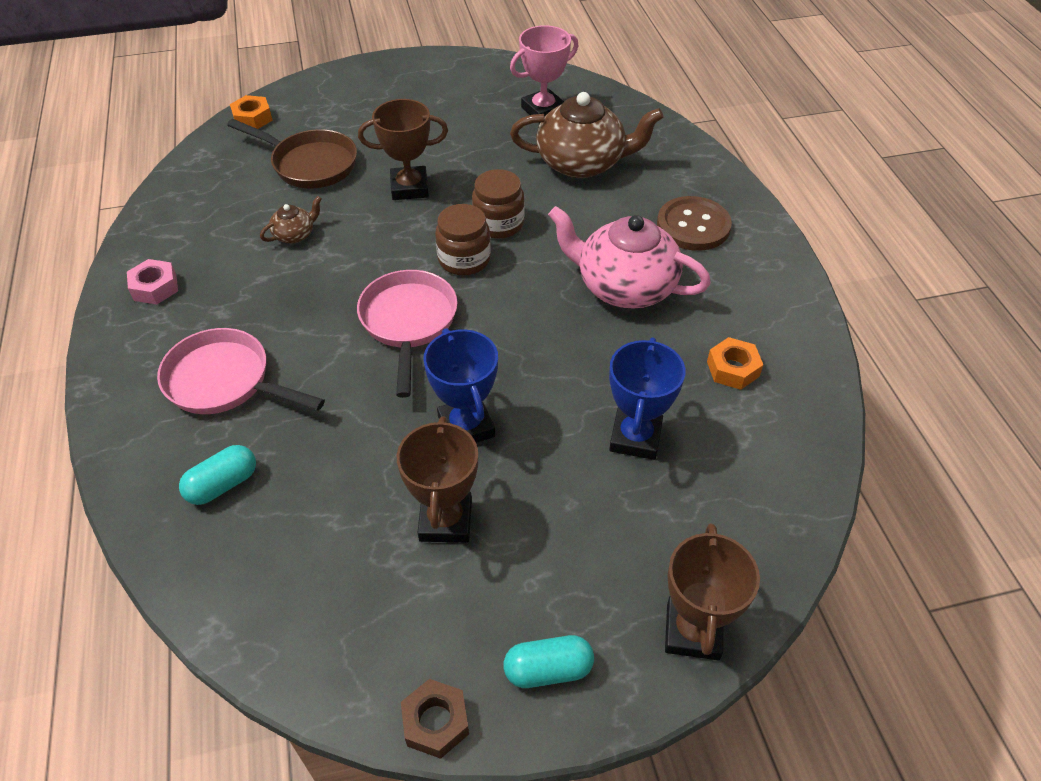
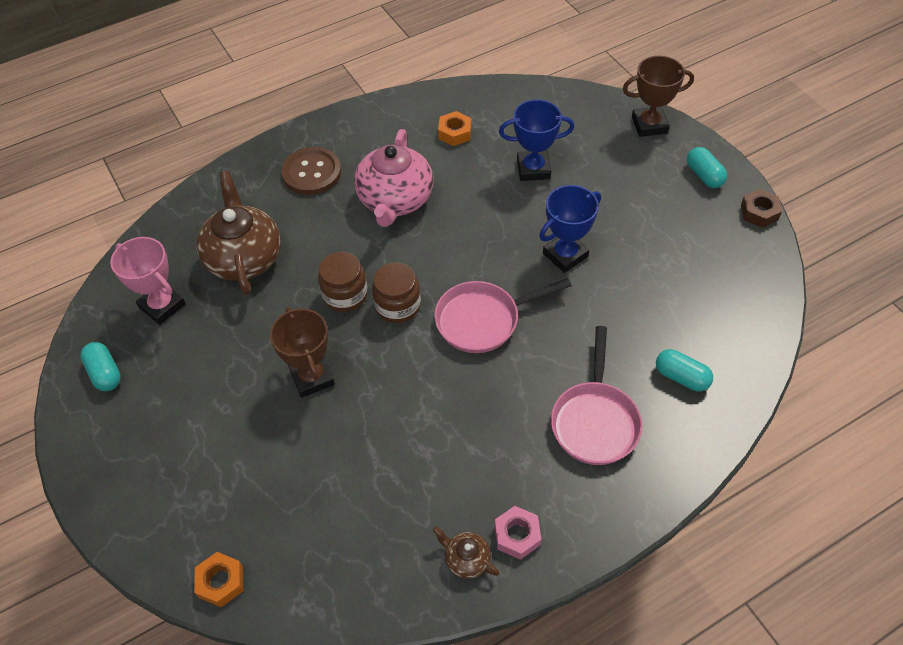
camera: 105 degrees left, 5 degrees up
brown pan [227,119,357,189] -> none
brown teapot [260,196,322,243] -> brown teapot moved to [433,527,500,579]
brown trophy [397,416,478,543] -> none
none -> turquoise capsule [80,342,121,391]

